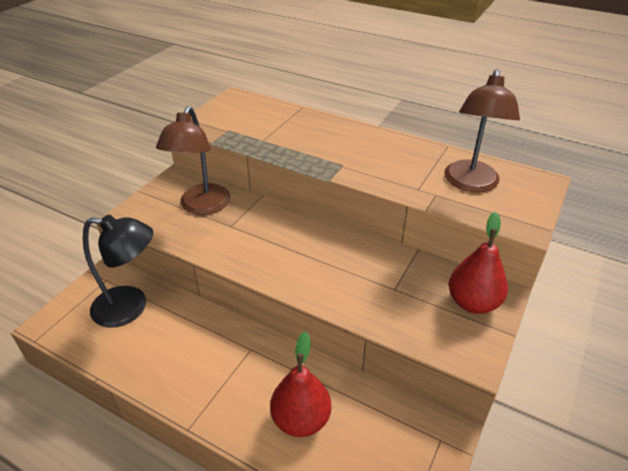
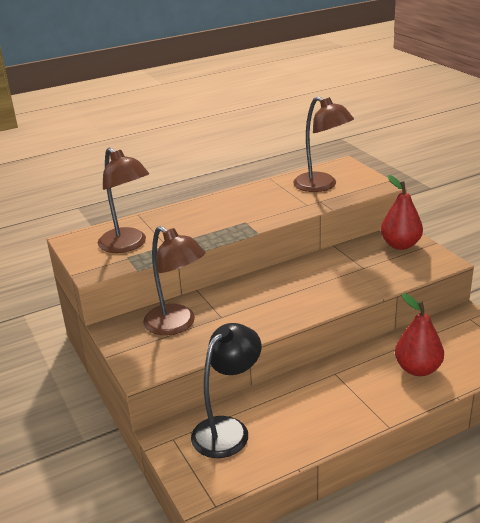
camera: 55 degrees left, 10 degrees down
none -> brown lamp [98,147,149,253]

